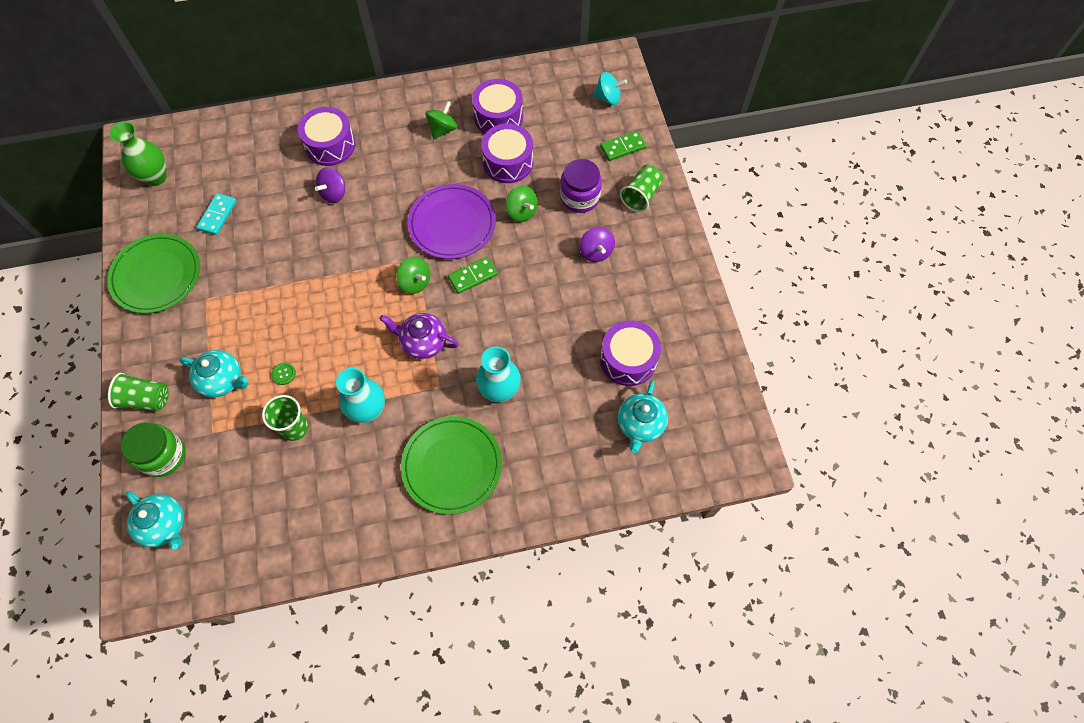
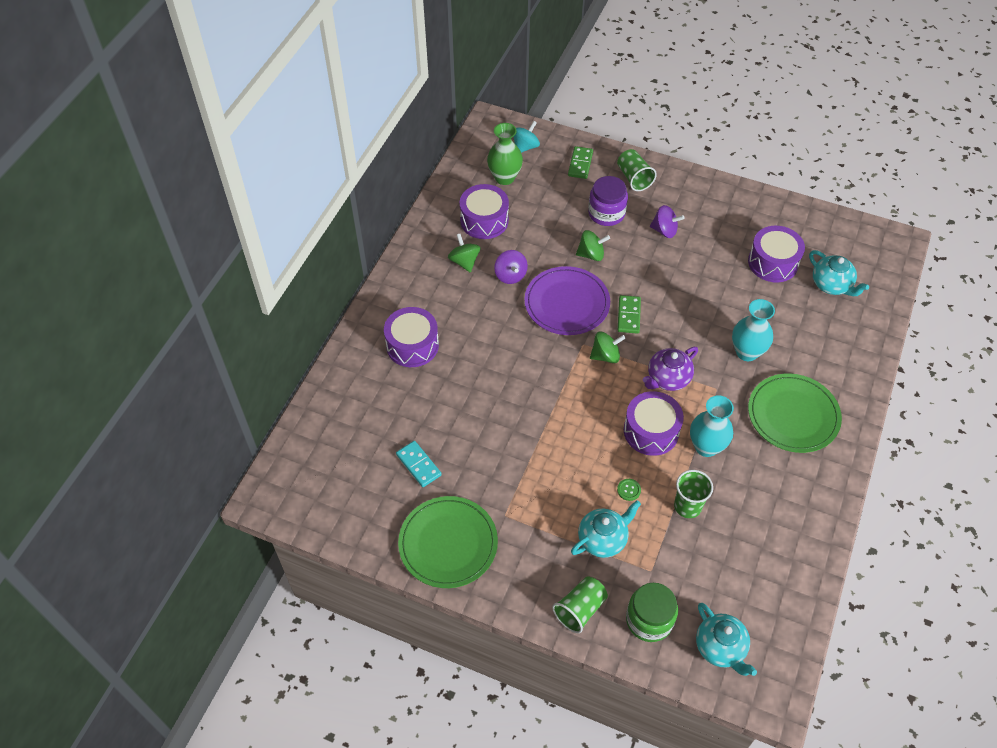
camera: 55 degrees left, 10 degrees down
green vase [109,121,167,186] -> green vase moved to [487,123,523,185]
turquoise teapot [126,491,184,550] -> turquoise teapot turned 75 degrees clockwise [696,603,757,676]
purple spinning top [315,167,345,203] -> purple spinning top moved to [494,250,528,284]
purple drum [481,123,533,183] -> purple drum moved to [624,391,684,456]

